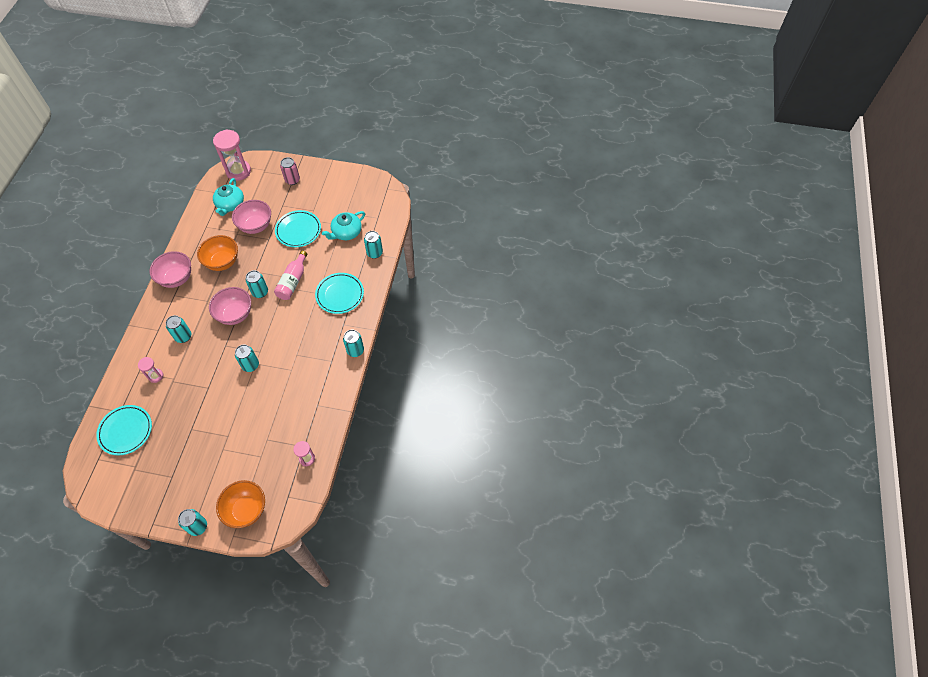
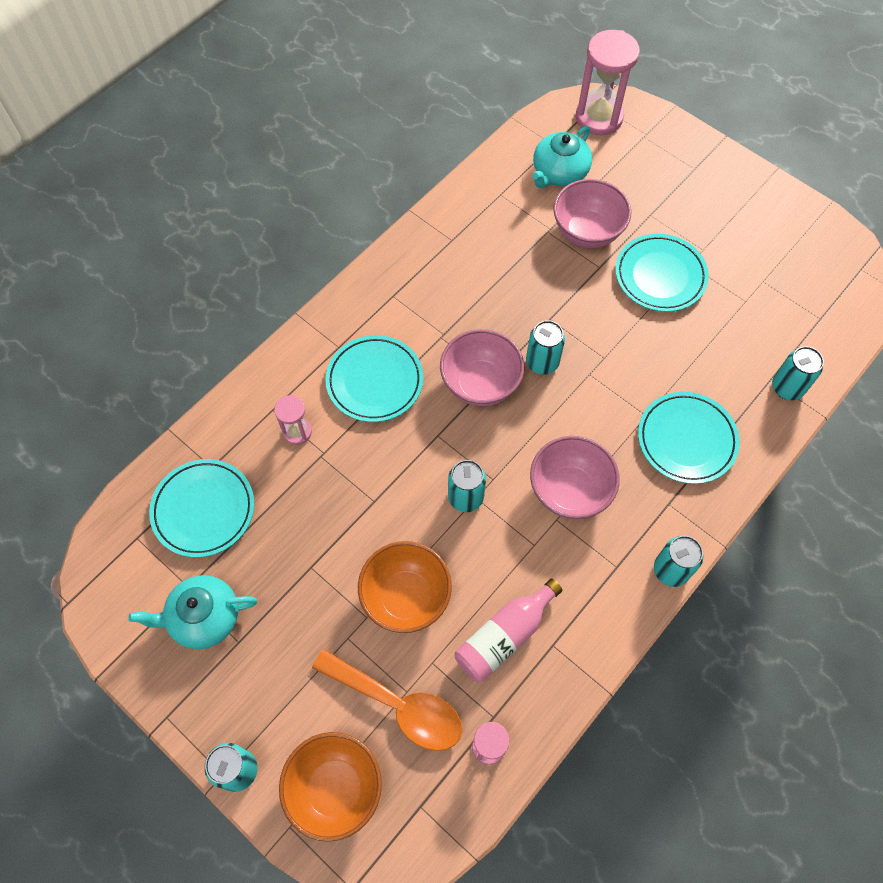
camera: 30 degrees right, 5 degrees up
pink bowl [149,251,191,288] -> pink bowl moved to [530,436,620,519]
turquoise can [166,315,191,343] -> turquoise plate [325,335,423,422]
orange bowl [197,235,238,271] -> orange bowl moved to [358,541,452,633]
pink bottle [274,251,307,300] -> pink bottle moved to [455,578,562,682]
pink can [280,157,300,185] -> none
turquoise teapot [322,211,365,240] -> turquoise teapot moved to [128,575,257,649]
none -> orange spoon [312,649,462,751]

